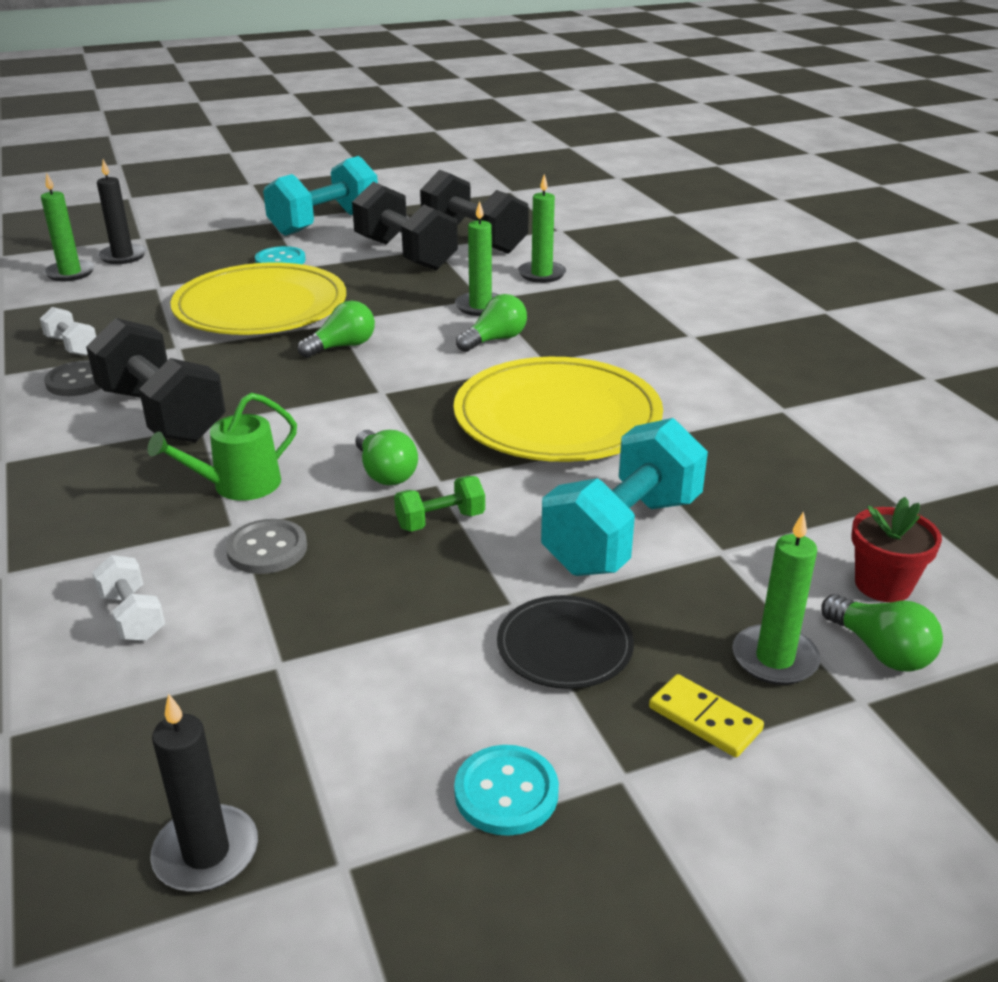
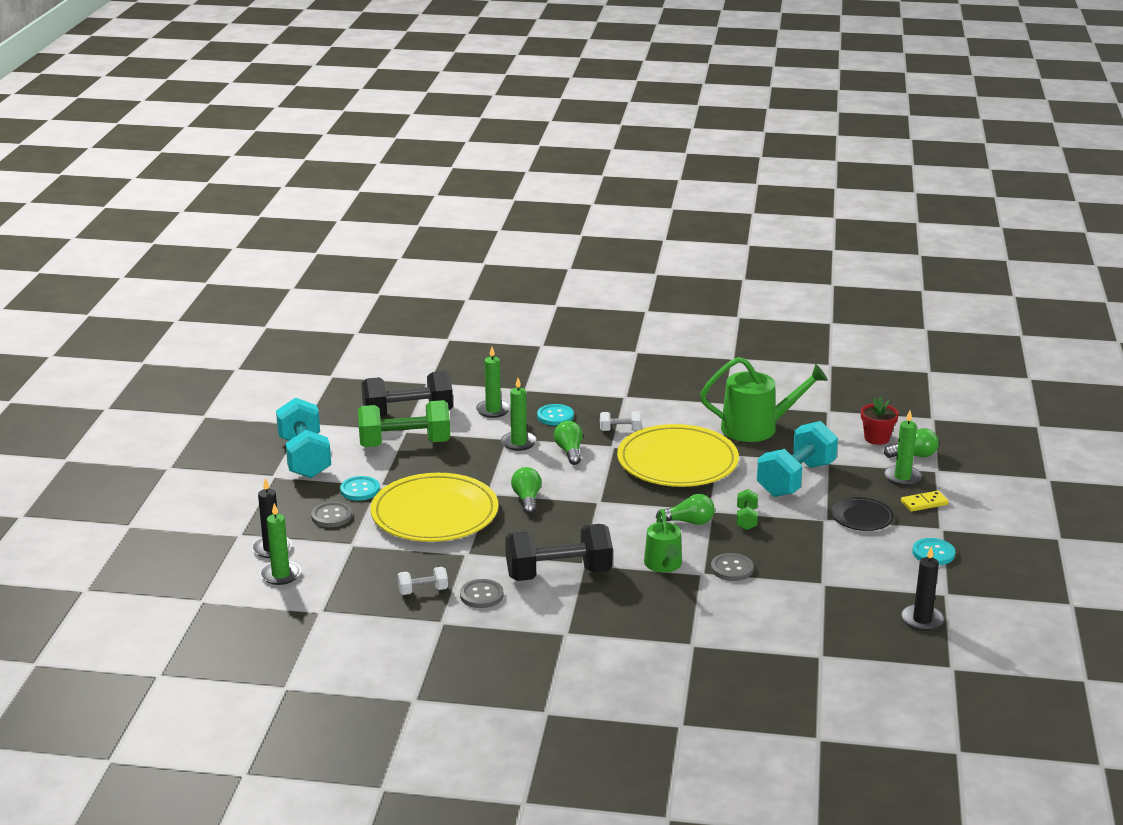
camera: 60 degrees left, 5 degrees down
white dumbbell [92,555,165,641] -> white dumbbell moved to [600,411,642,431]
black dumbbell [352,182,458,270] -> green dumbbell [358,400,450,447]
turquoise dumbbell [541,418,708,576] -> turquoise dumbbell turned 60 degrees clockwise [757,421,838,497]
none -> grey button [311,502,352,527]
none -> turquoise button [537,404,574,426]
none -> green watering can [700,357,828,442]

